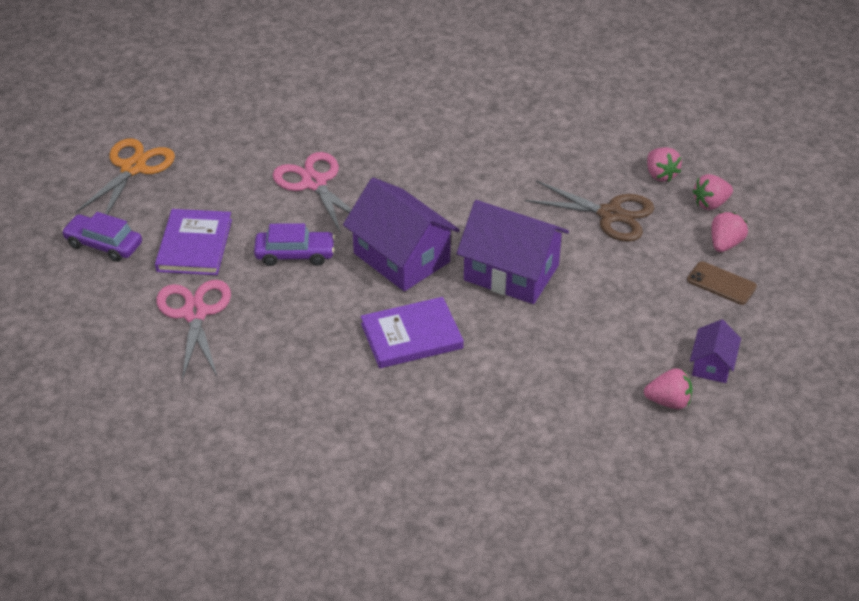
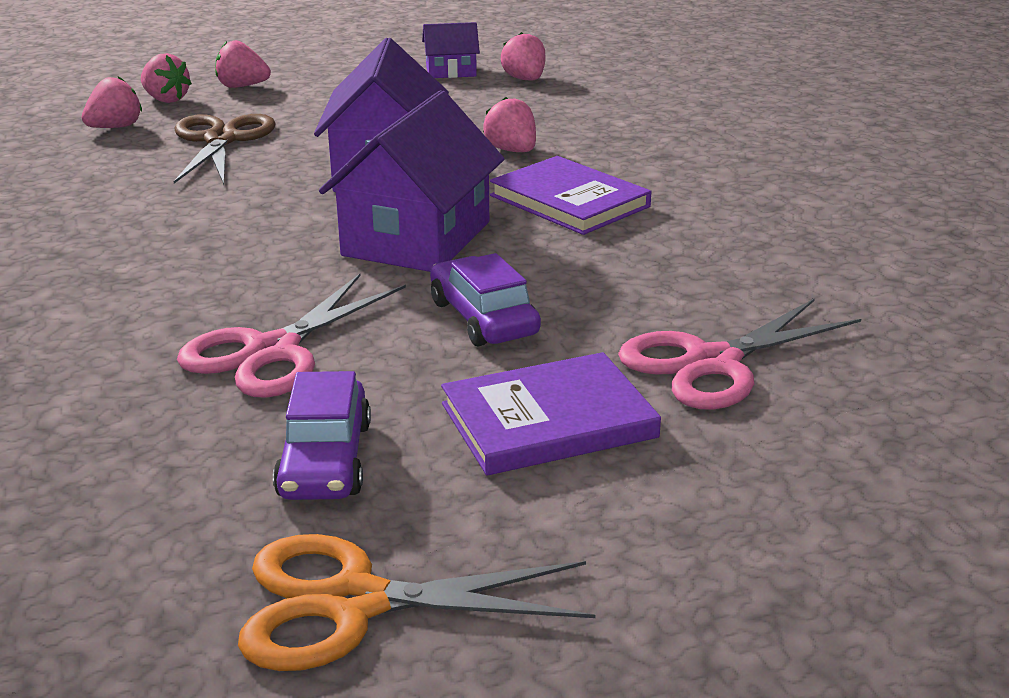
camera: 115 degrees left, 15 degrees down
purple car [62,212,142,262] -> purple car moved to [273,371,371,500]
brown phone [687,261,757,305] -> none
none -> pink strawberry [483,97,536,152]

